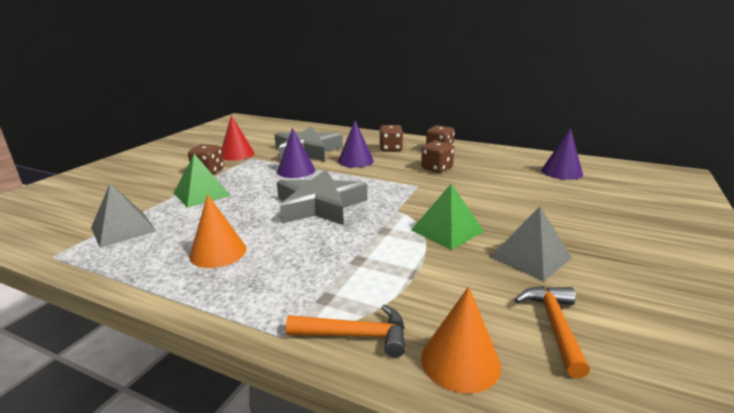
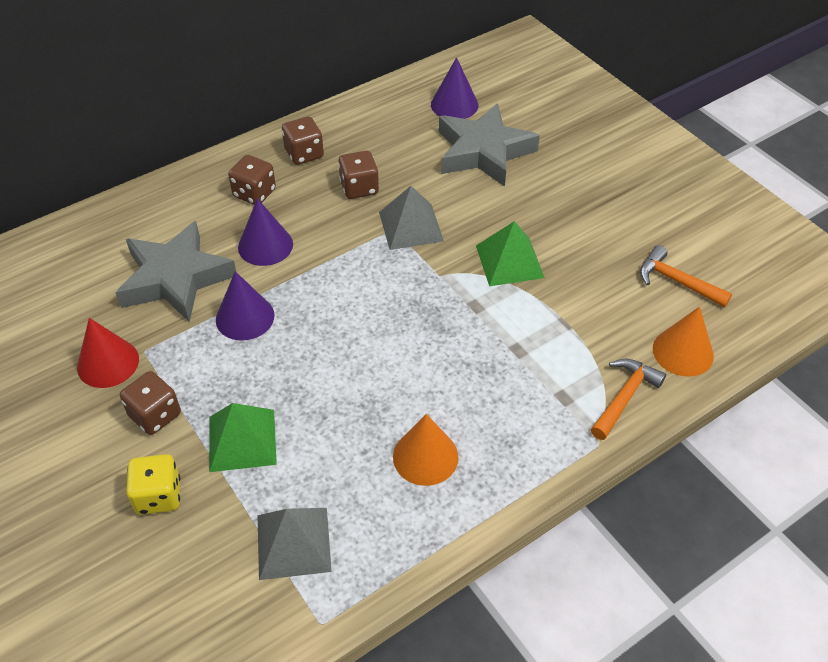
camera: 60 degrees left, 25 degrees up
grey star [277,170,367,225] -> grey star moved to [439,103,540,187]
grey pyramid [490,206,572,281] -> grey pyramid moved to [379,186,444,250]
none -> yellow dice [127,454,180,515]

